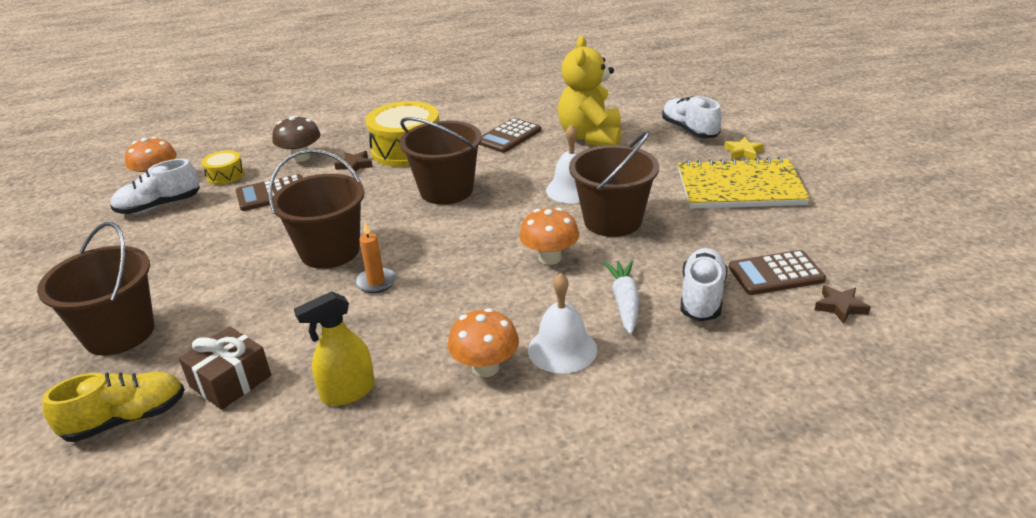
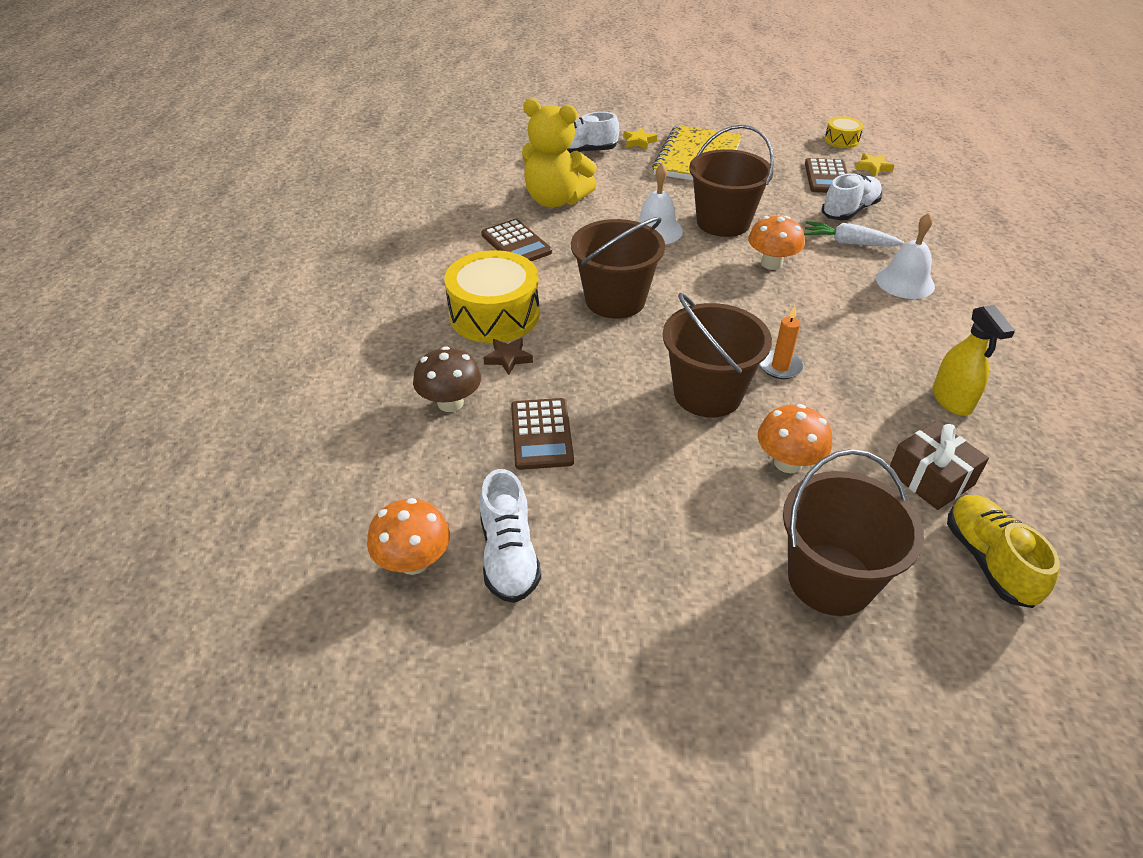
camera: 75 degrees left, 10 degrees up
yellow drum [201,150,245,185] -> yellow drum moved to [825,116,864,148]
orange mushroom [448,308,519,377] -> orange mushroom moved to [758,404,832,473]
white shoe [681,248,728,322] -> white shoe turned 105 degrees clockwise [822,173,882,221]
brown star [815,285,871,324] -> yellow star [855,153,894,177]

